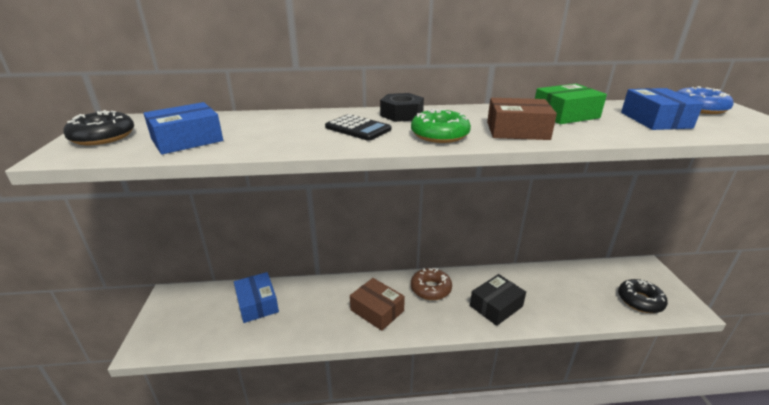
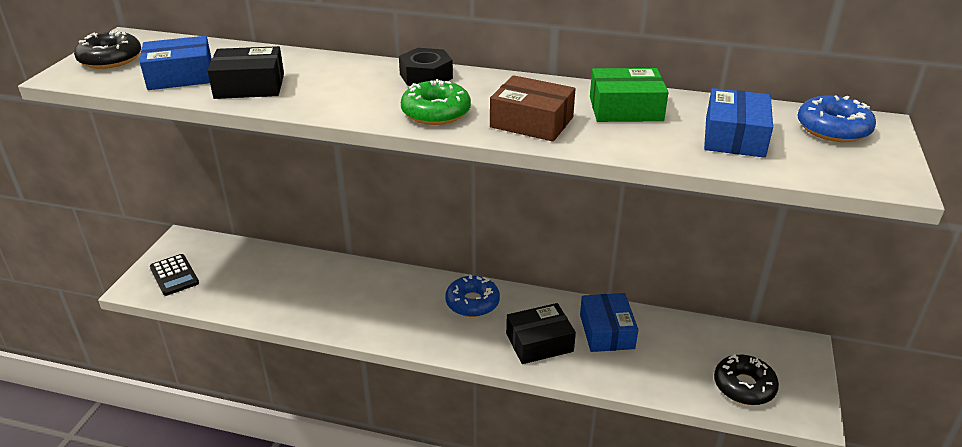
camera: 20 degrees right, 5 degrees up
blue box [234,272,279,323] -> blue box moved to [580,293,638,352]
black calculator [325,114,391,141] -> black calculator moved to [150,254,199,296]
brown box [350,278,405,331] -> none
brown donut [411,268,452,300] -> blue donut [445,275,500,317]
none -> black box [207,46,284,99]

